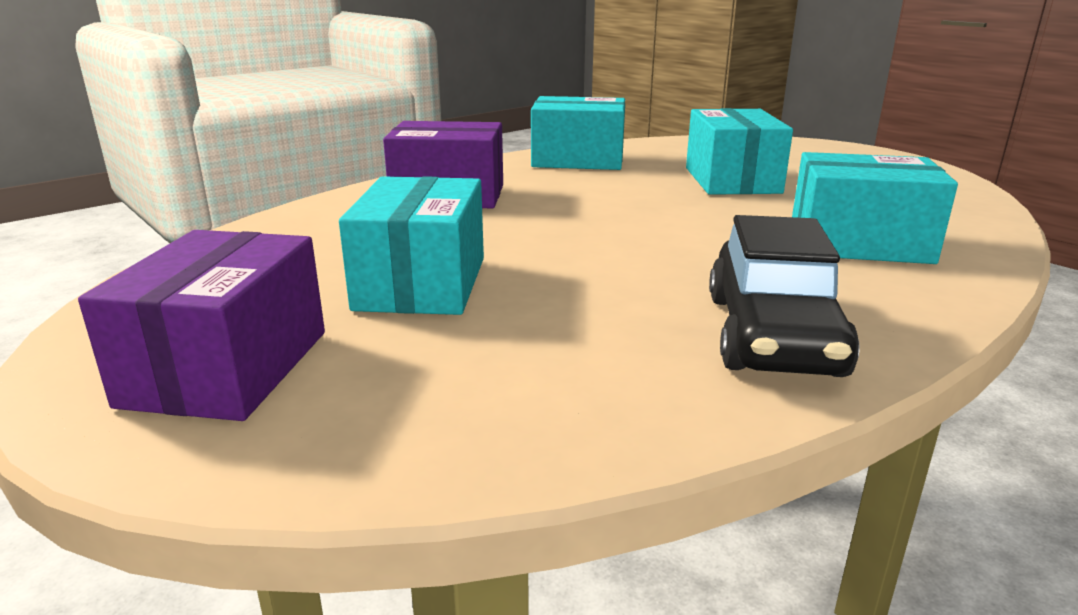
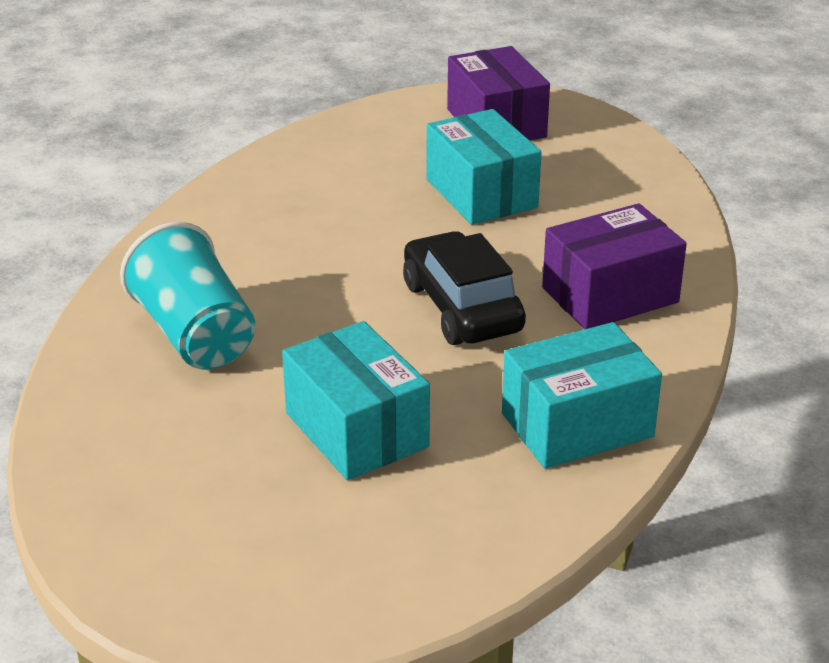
camera: 150 degrees right, 10 degrees up
black car [709,215,860,377] -> black car moved to [403,231,526,345]
turquoise box [792,152,958,264] -> turquoise cup [120,222,255,370]

